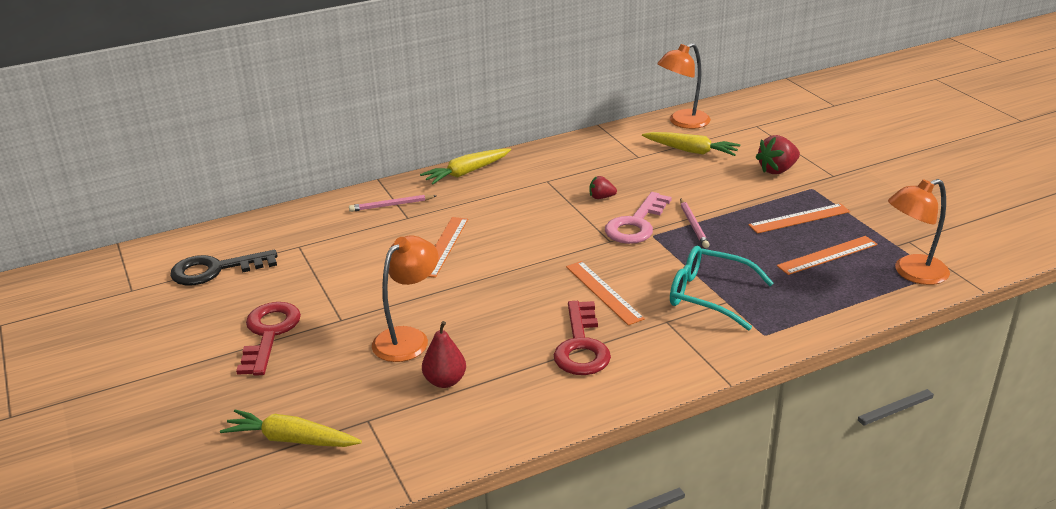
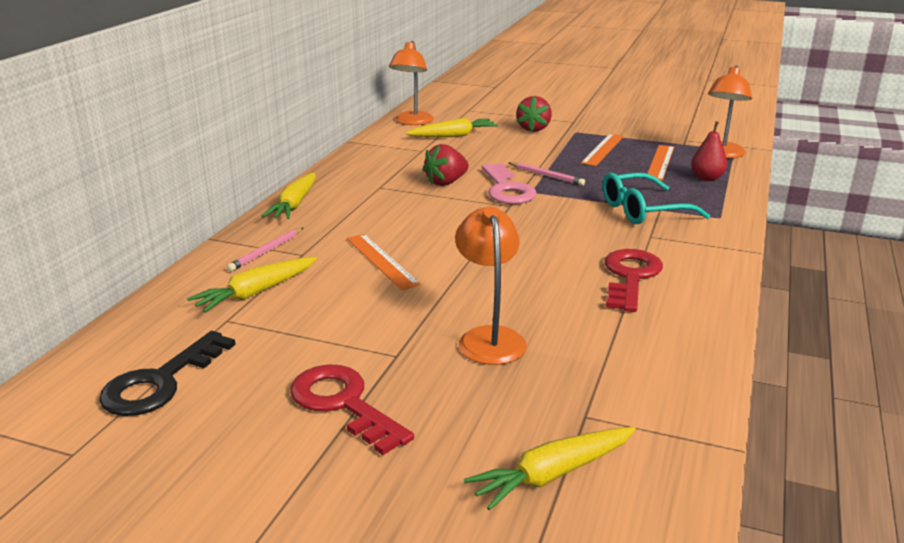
camera: 45 degrees left, 5 degrees down
red pear [422,321,466,388] -> red pear moved to [691,121,728,181]
red key [554,301,611,375] -> red key turned 120 degrees counterclockwise [604,249,663,312]
orange ruler [566,261,645,325] -> none
red strawberry [589,176,617,199] -> red strawberry [422,144,469,186], size x1.71
none -> yellow carrot [187,257,317,313]

